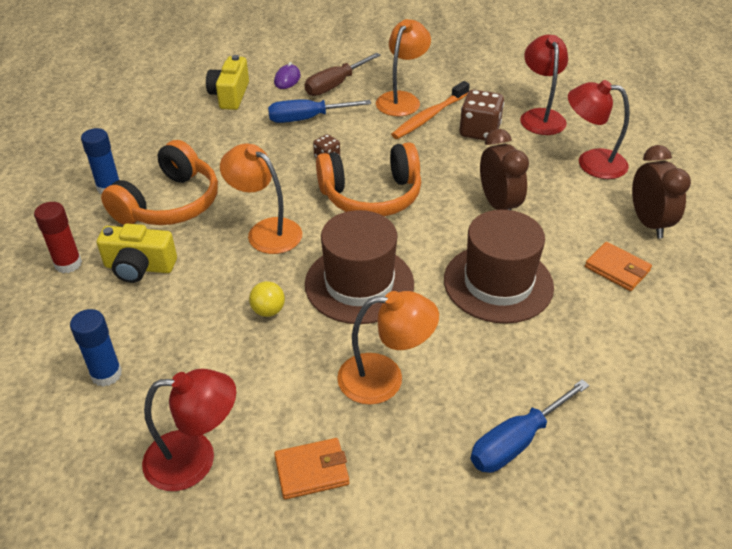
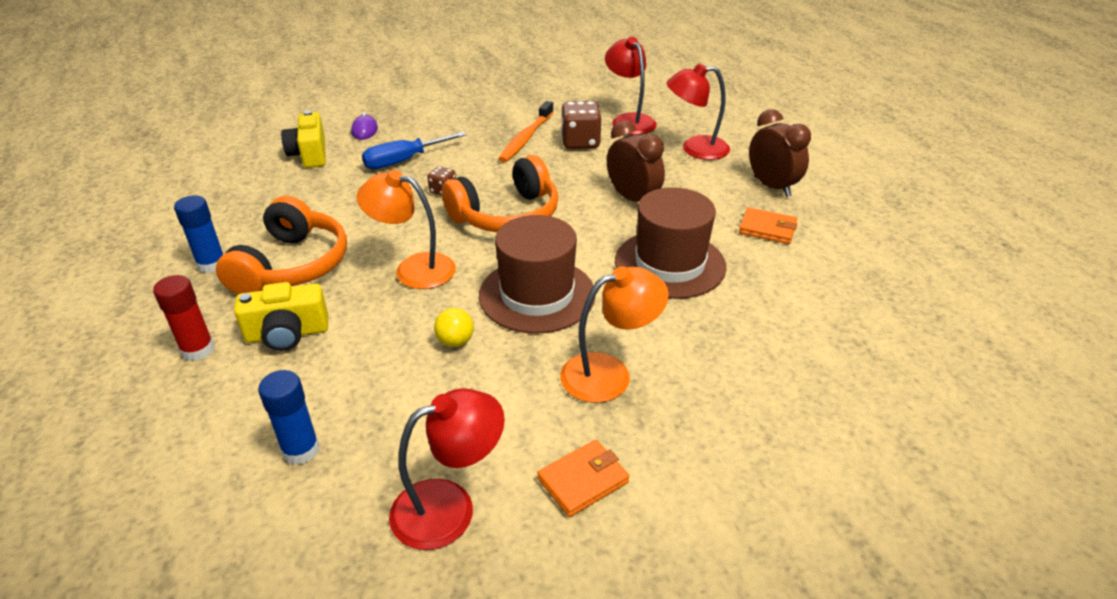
camera: 20 degrees left, 5 degrees down
brown screwdriver [305,53,381,96] -> none
orange lamp [376,19,431,116] -> none
blue screwdriver [471,379,590,473] -> none

